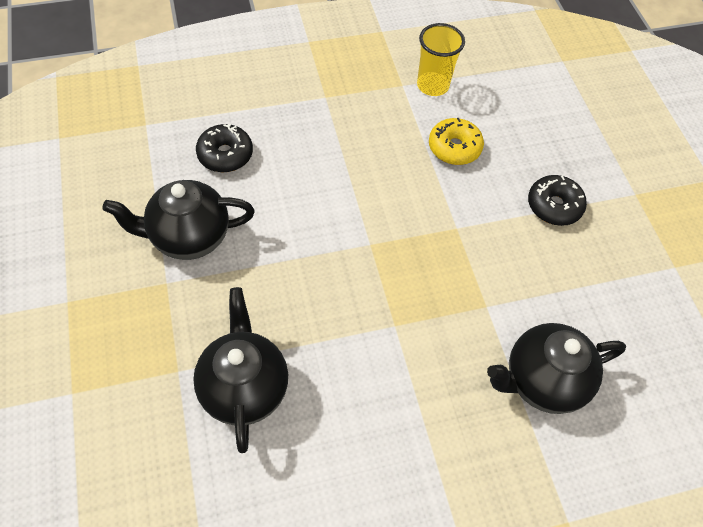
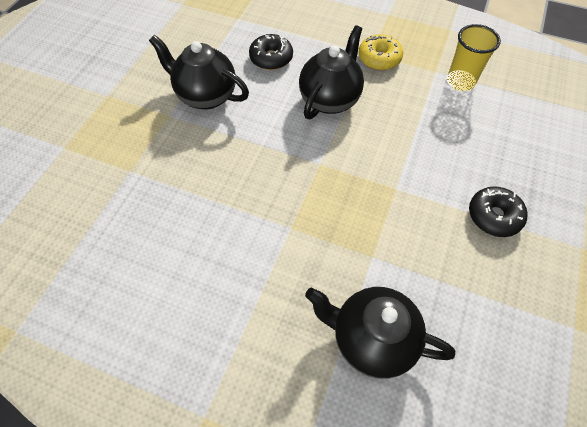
camera: 40 degrees right, 0 degrees up
black teapot [193,287,288,453] -> black teapot moved to [299,25,364,119]
yellow donut [429,118,484,165] -> yellow donut moved to [358,34,403,70]

